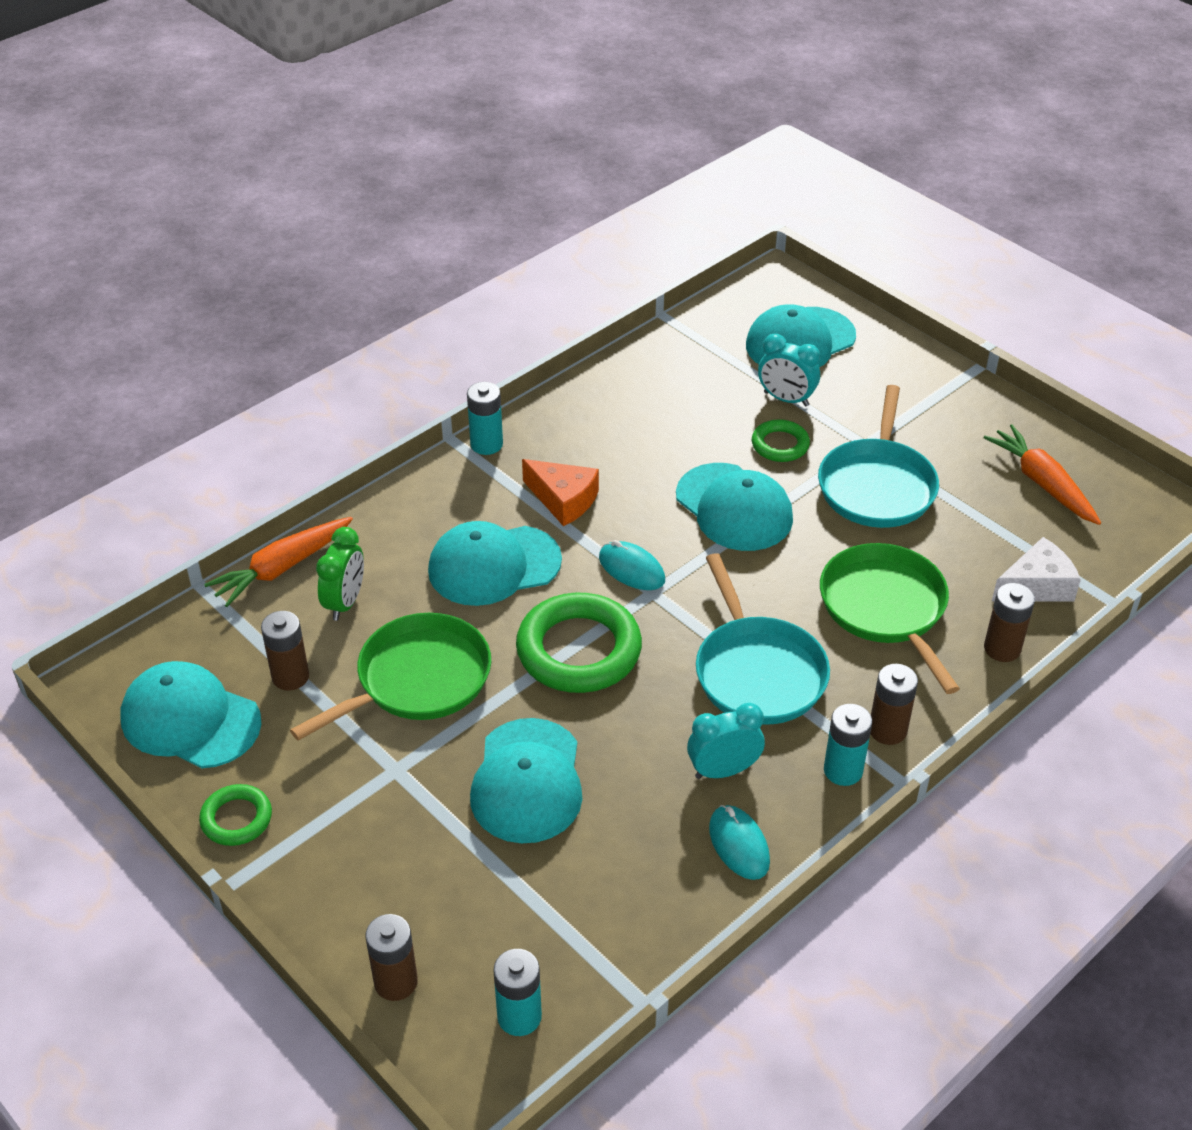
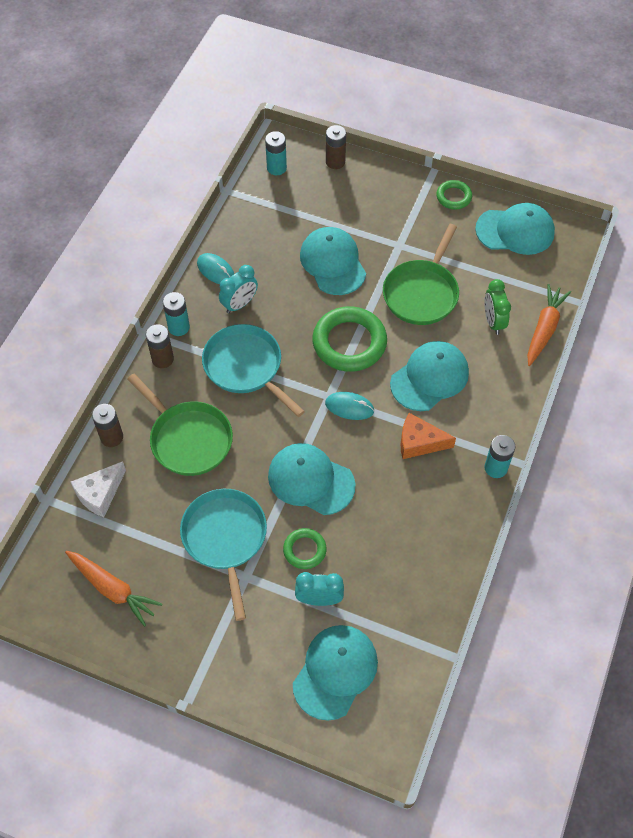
camera: 155 degrees right, 15 degrees up
brown battery [261,611,309,691] -> none

